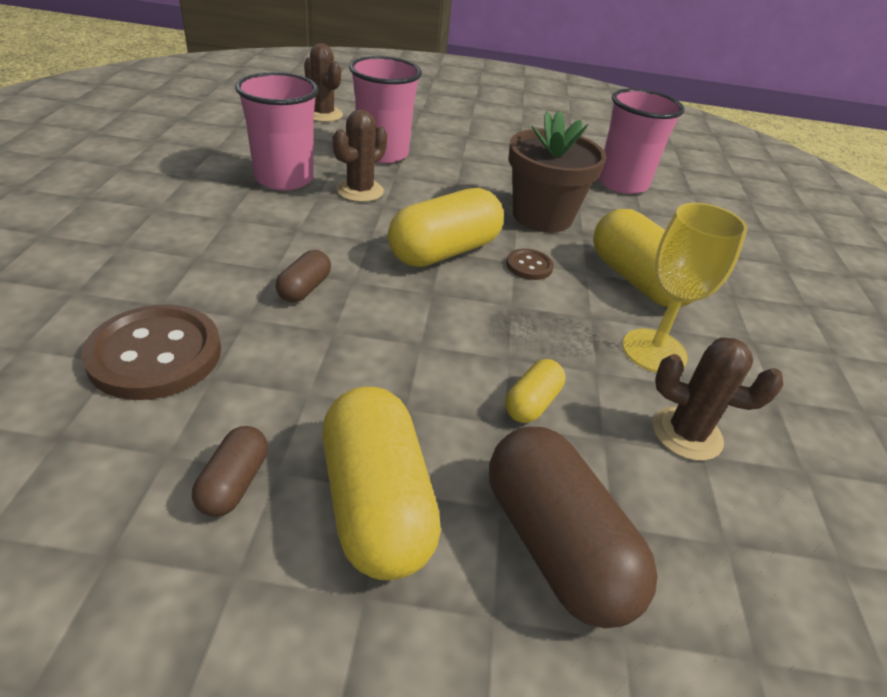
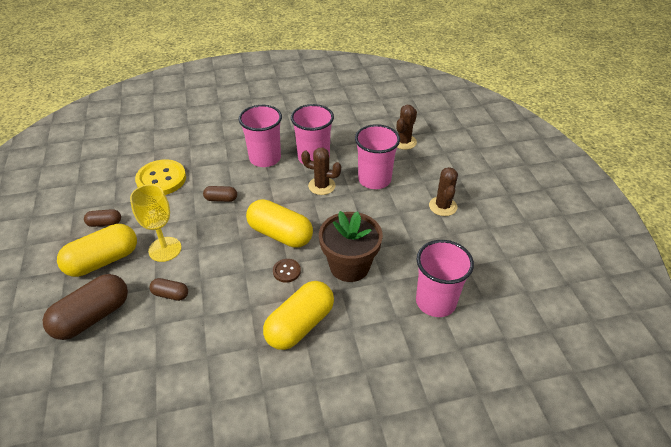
camera: 75 degrees right, 5 degrees up
brown button [82,305,221,400] -> yellow button [135,159,186,195]
yellow capsule [505,359,565,423] -> brown capsule [149,278,188,301]
yellow goblet [622,203,748,373] -> yellow goblet moved to [130,184,181,262]
brown cactus [653,337,783,461] -> brown cactus moved to [429,167,458,216]
none -> pink cup [239,105,282,167]

